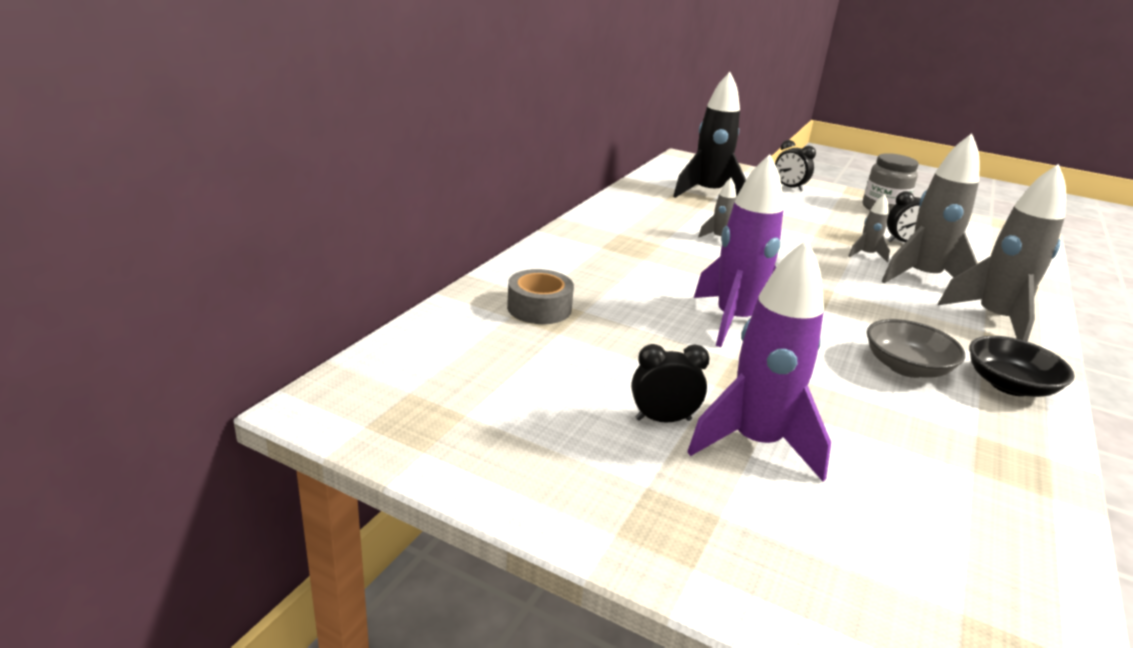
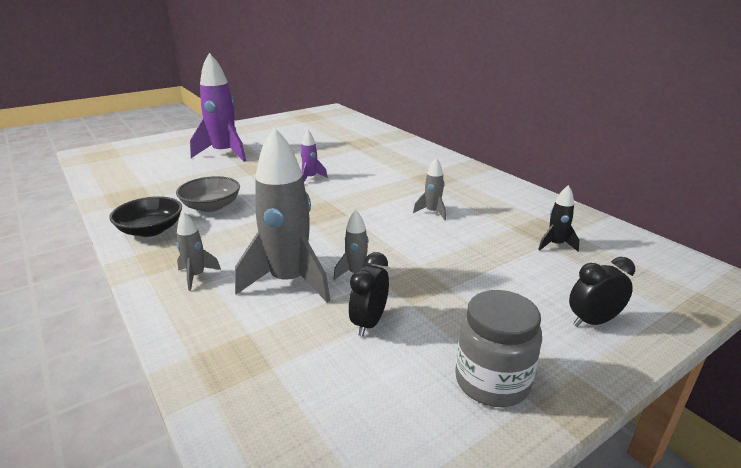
camera: 120 degrees right, 0 degrees up
grey tape [507,269,574,324] -> none
black clock [631,344,710,423] -> none
black rocket [673,72,746,198] -> black rocket [538,185,579,251], size x0.47
purple rocket [694,154,784,347] -> purple rocket [300,129,328,182], size x0.47
grey rocket [938,164,1066,342] -> grey rocket [176,212,221,291], size x0.47

